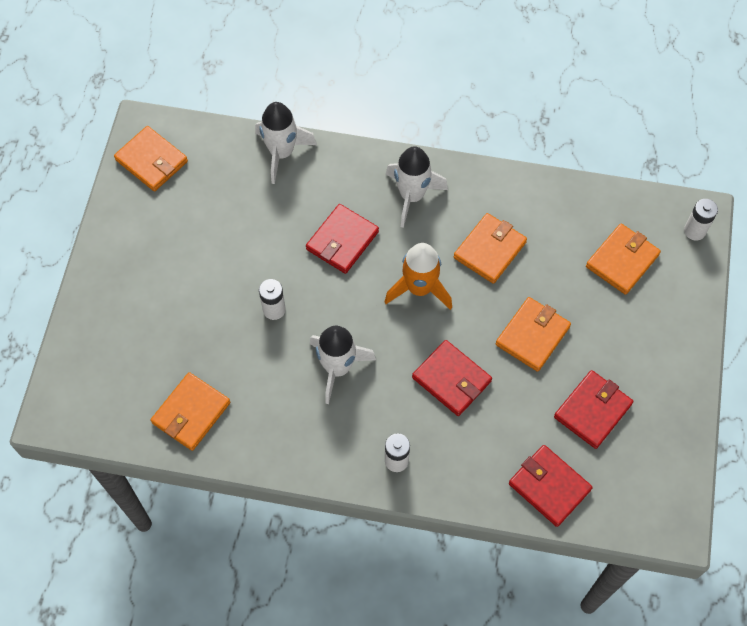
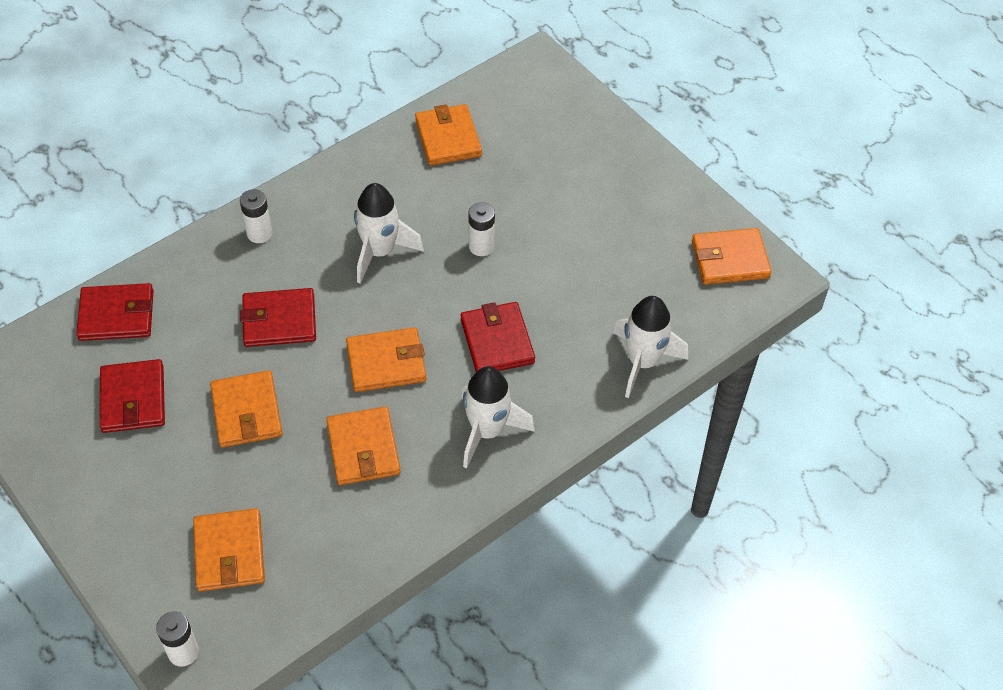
camera: 130 degrees right, 10 degrees down
orange rocket [385,243,452,310] -> orange wallet [346,327,426,392]

